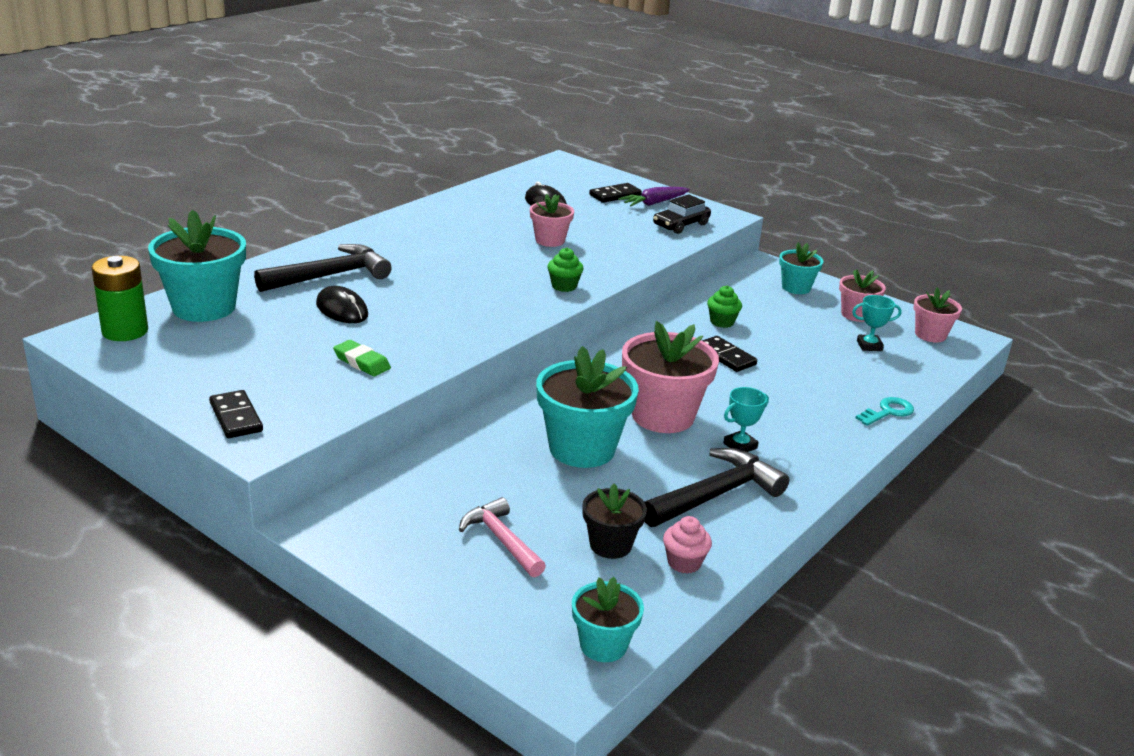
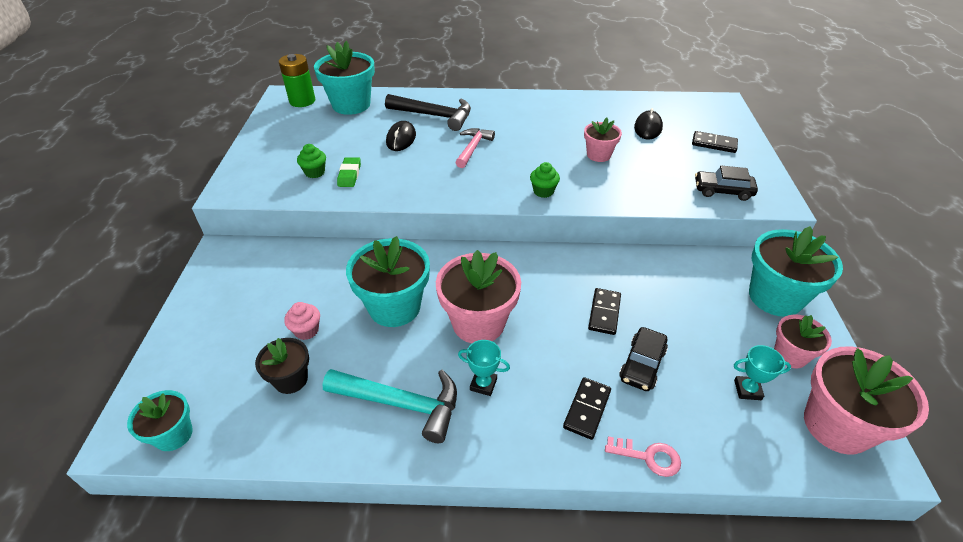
camera: 55 degrees right, 15 degrees up
black domino [209,390,263,438] -> black domino moved to [563,377,611,440]
pink hammer [459,497,546,577] -> pink hammer moved to [455,128,495,168]
purple carrot [618,187,690,207] -> none
black hammer [644,448,789,527] -> turquoise hammer [322,369,457,443]
pink cupcake [663,516,712,574] -> pink cupcake moved to [284,302,320,340]
green cupcake [707,285,742,328] -> green cupcake moved to [297,144,326,178]
turquoise flower pot [779,242,824,294] -> turquoise flower pot [749,226,843,317], size x1.77
turquoise trophy [852,295,902,351] -> turquoise trophy turned 45 degrees counterclockwise [734,345,791,400]
turquoise key [856,397,914,426] -> pink key [605,436,681,477]
pink flower pot [913,287,962,342] -> pink flower pot [804,346,929,455], size x1.77
none -> black car [619,327,668,391]

